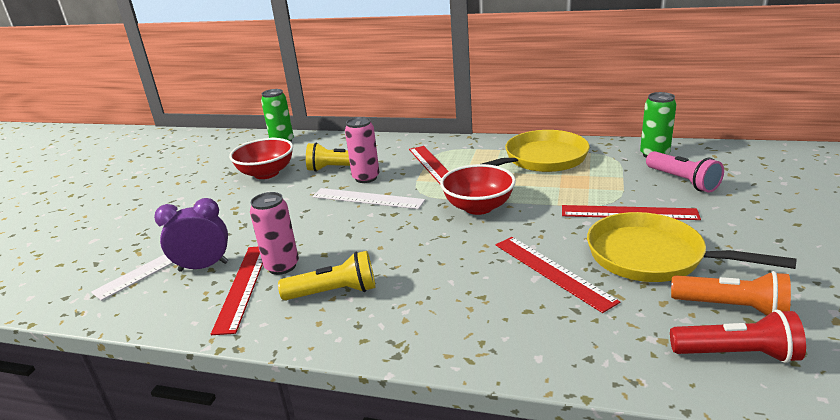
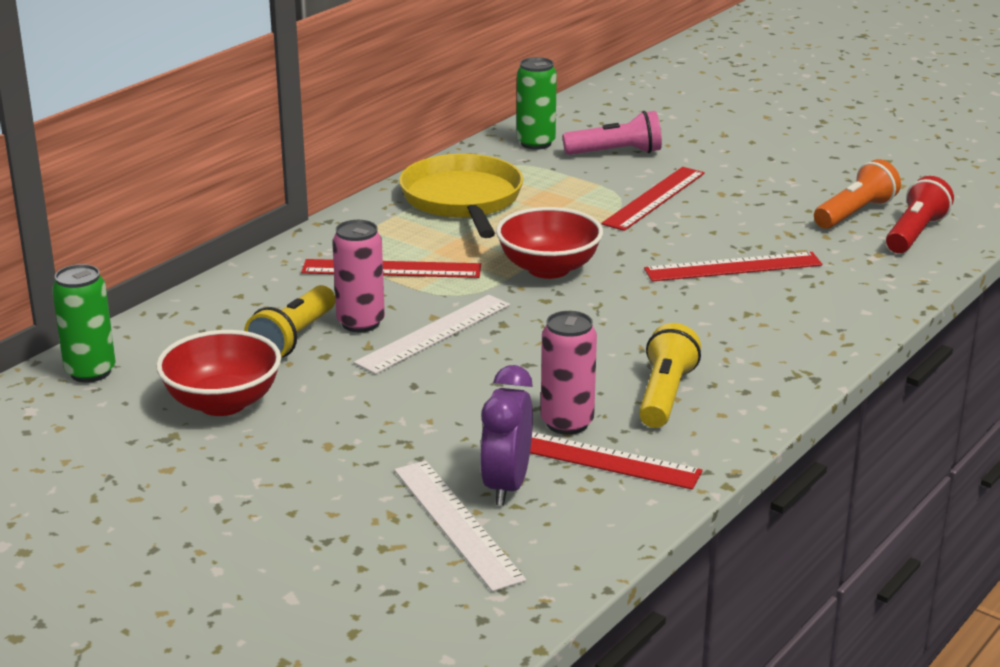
camera: 70 degrees left, 0 degrees up
yellow pan [587,212,797,282] -> none

